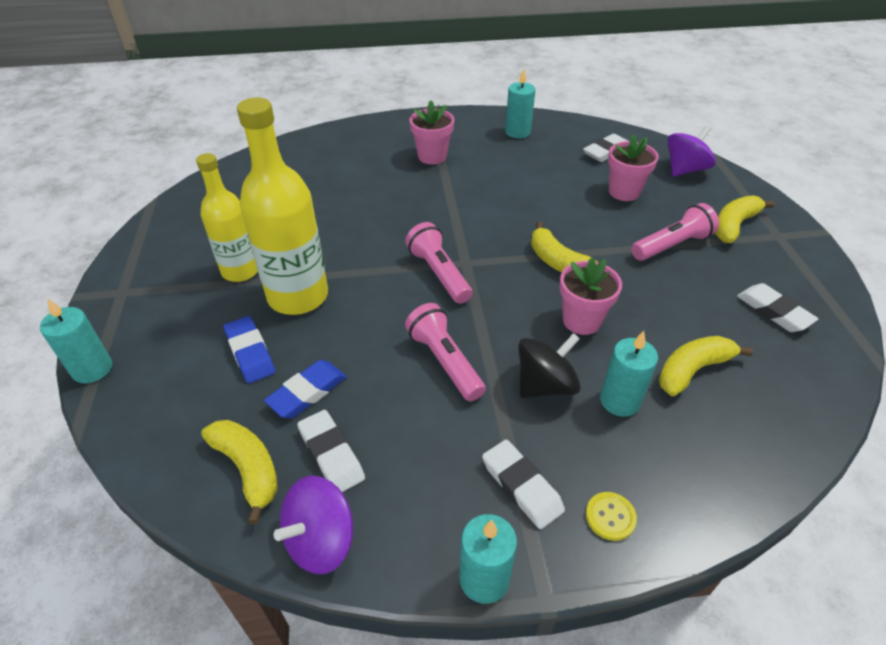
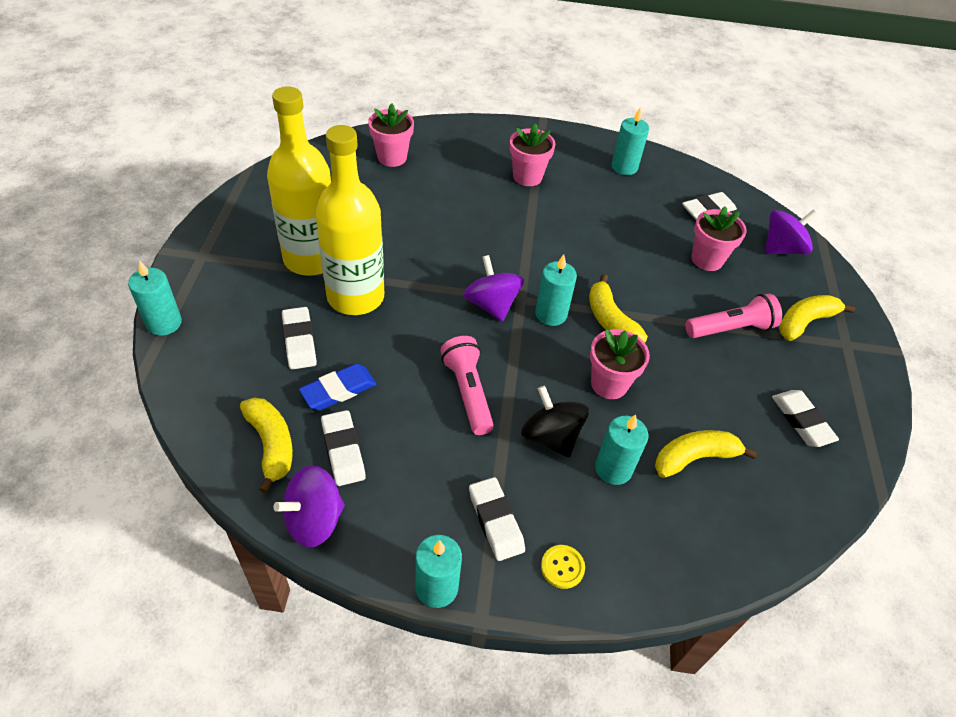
camera: 10 degrees right, 5 degrees up
yellow bottle [196,153,258,282] -> yellow bottle [267,86,331,276], size x1.52
blue eraser [223,316,275,383] -> white eraser [282,307,317,370]
pink flashlight [406,222,472,304] -> purple spinning top [463,255,524,322]
black spinning top [518,333,581,398] -> black spinning top turned 105 degrees counterclockwise [521,386,589,457]
none -> pink flower pot [368,103,414,167]
none -> turquoise candle [535,254,577,326]

